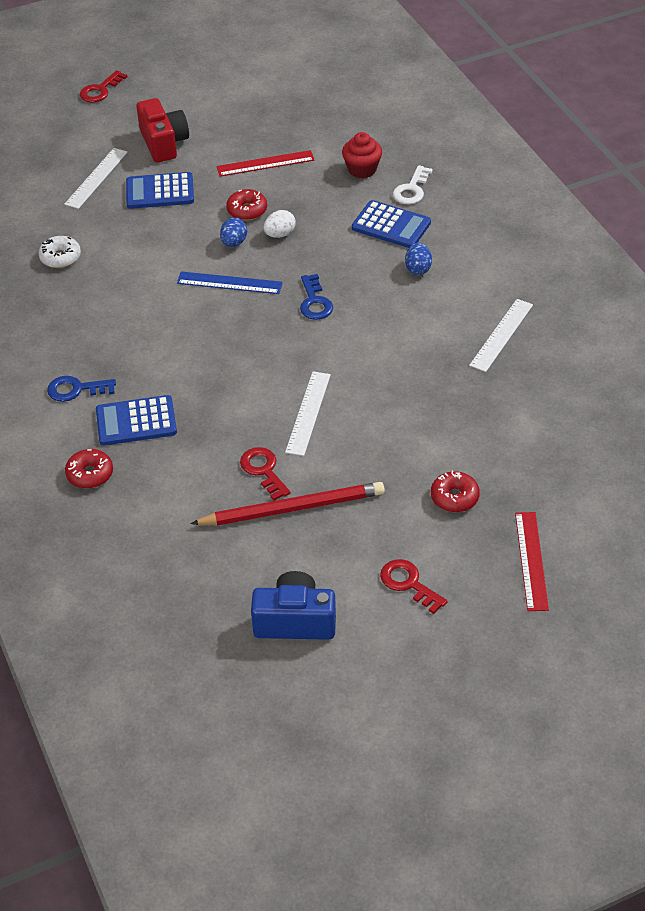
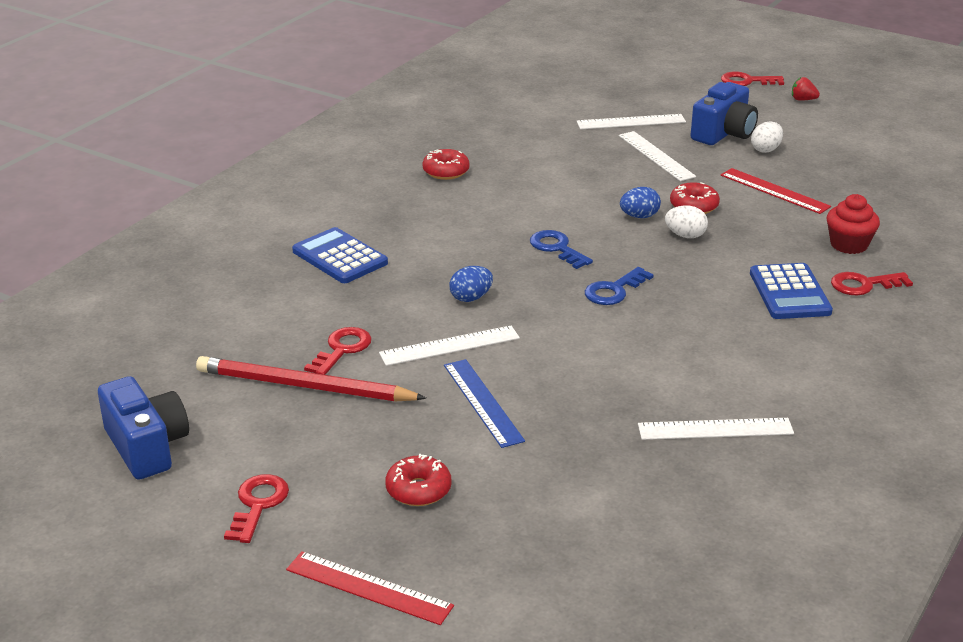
camera: 55 degrees right, 15 degrees down
white donut [38,236,81,268] -> none
blue key [47,376,116,402] -> blue key moved to [530,230,593,269]
red donut [65,449,113,489] -> red donut moved to [422,149,470,180]
blue calculator [126,172,194,209] -> white ruler [619,131,696,181]
red camera [136,98,189,163] -> blue camera [690,82,758,145]
blue ruler [177,271,283,294] -> blue ruler moved to [444,359,525,448]
red pencil [190,482,385,526] -> red pencil turned 150 degrees clockwise [196,356,427,401]
white key [393,165,433,204] -> red key [831,272,913,295]
blue egg [405,243,432,275] -> blue egg moved to [449,266,493,302]
red ruler [515,512,549,611] -> red ruler turned 60 degrees clockwise [286,551,454,625]
none -> white egg [751,121,783,153]
none -> red strawberry [792,77,820,101]

